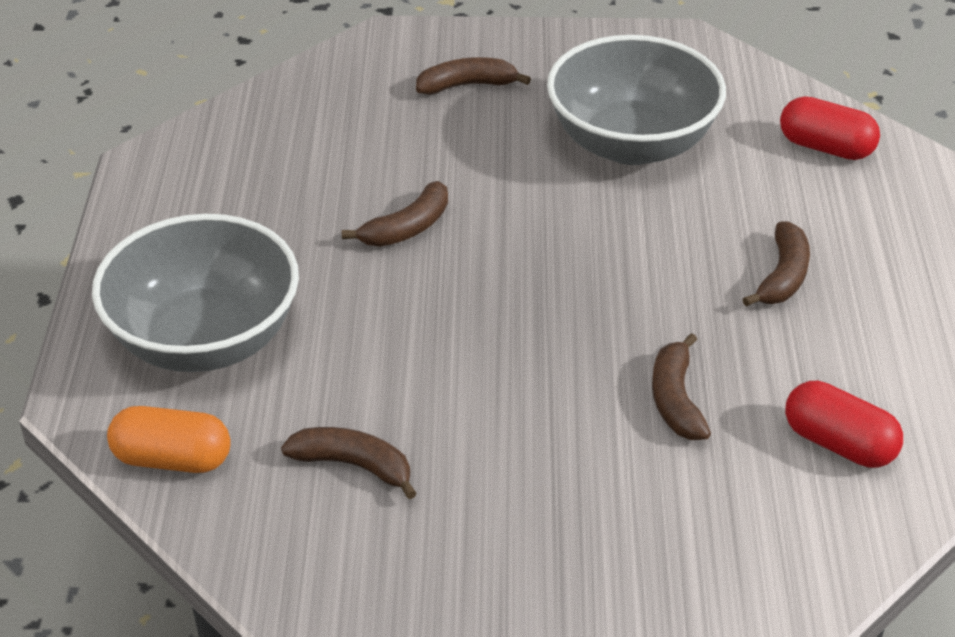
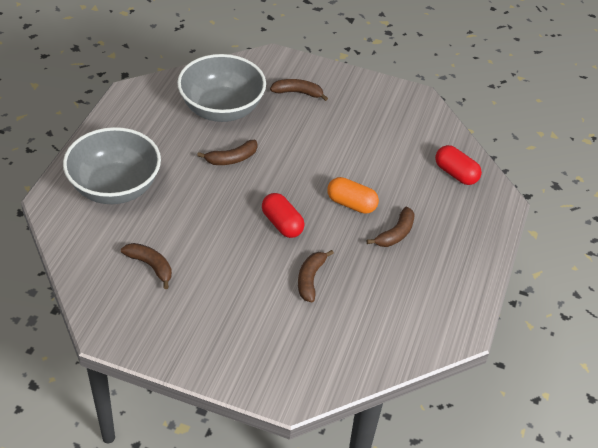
camera: 15 degrees right, 5 degrees up
orange capsule [107,406,231,473] -> orange capsule moved to [327,177,379,214]
grey bowl [547,35,726,165] -> grey bowl moved to [177,54,266,122]
red capsule [785,381,903,468] -> red capsule moved to [262,193,305,238]

